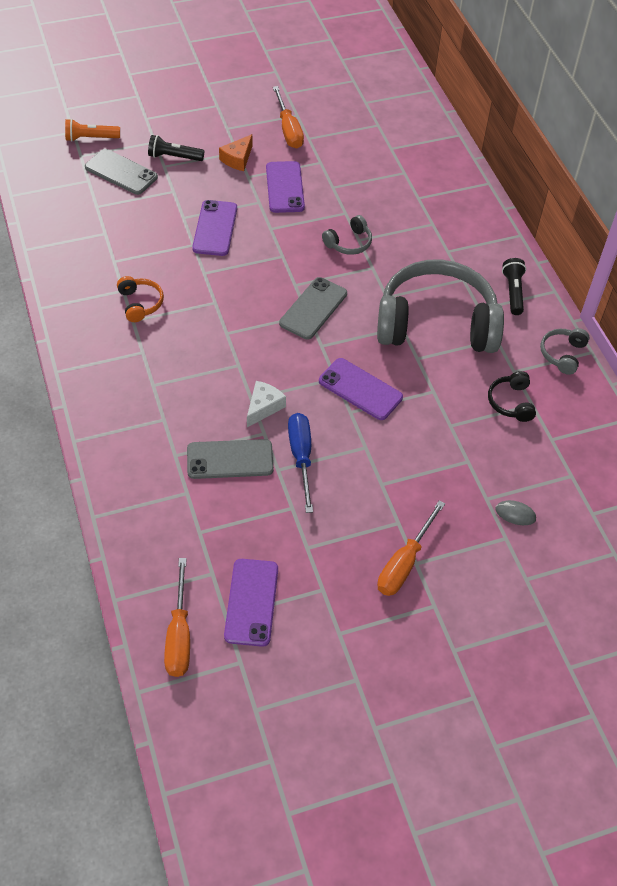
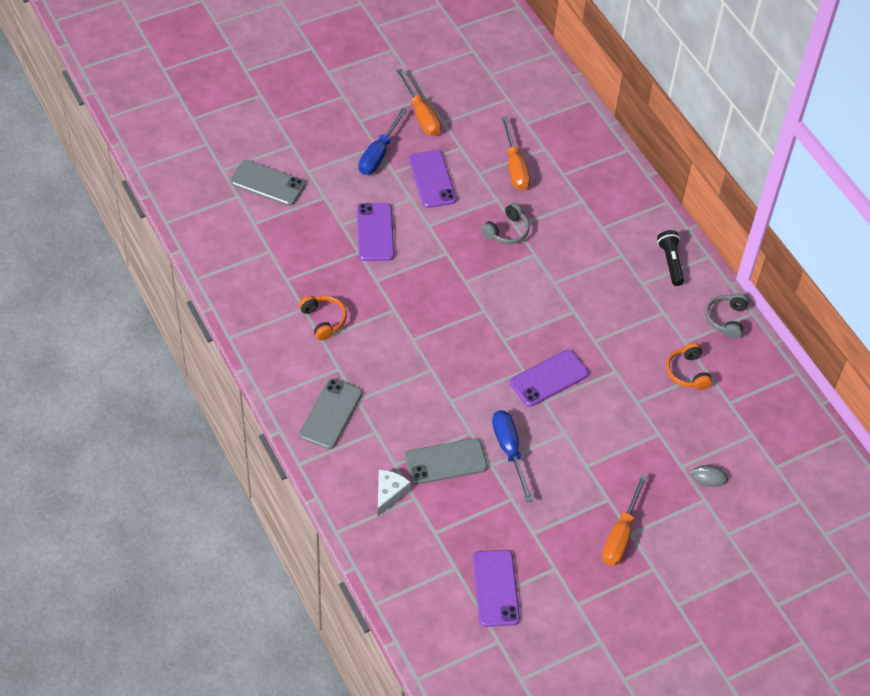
camera: 10 degrees left, 0 degrees up
orange flashlight [65,119,120,142] -> none
black flashlight [148,135,204,161] -> none
orange screwdriver [164,558,190,677] -> orange screwdriver moved to [501,117,530,190]
orange cheese [219,134,252,171] -> blue screwdriver [359,108,407,175]
white cheese [247,381,286,427] -> white cheese moved to [377,470,411,517]
grey phone [279,277,347,340] -> grey phone moved to [299,378,362,449]
purple phone [319,358,403,420] -> purple phone turned 60 degrees counterclockwise [510,350,589,407]
grey headphones [377,259,504,353] -> none
black headphones [488,371,536,422] -> orange headphones [666,343,712,390]

